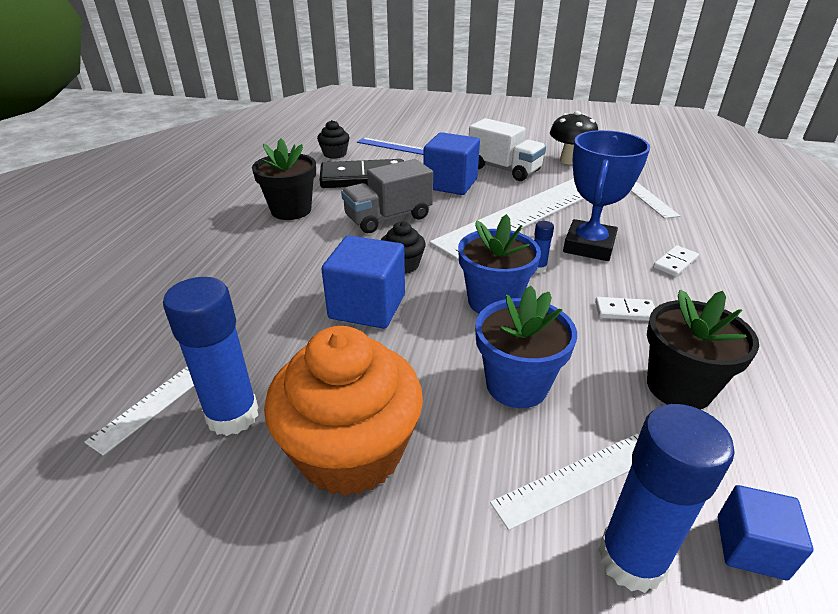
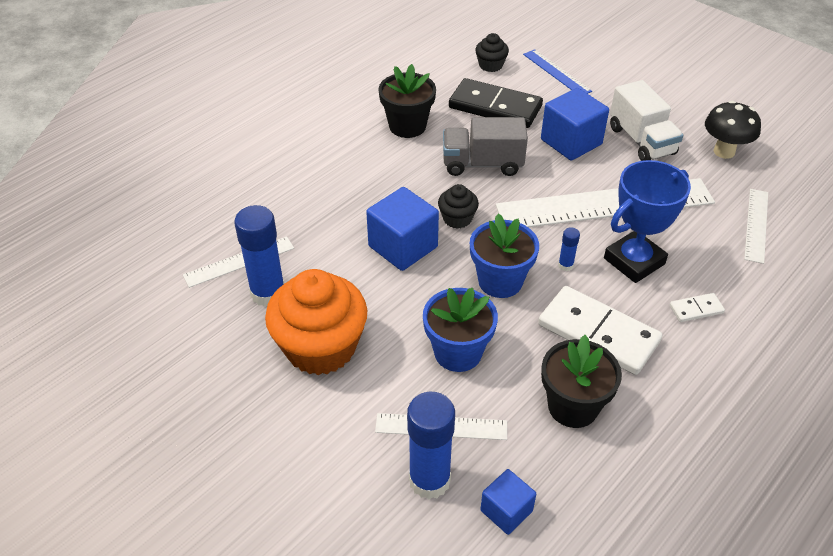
camera: 30 degrees right, 10 degrees up
white domino [595,297,655,321] -> white domino [538,286,662,375], size x2.22

